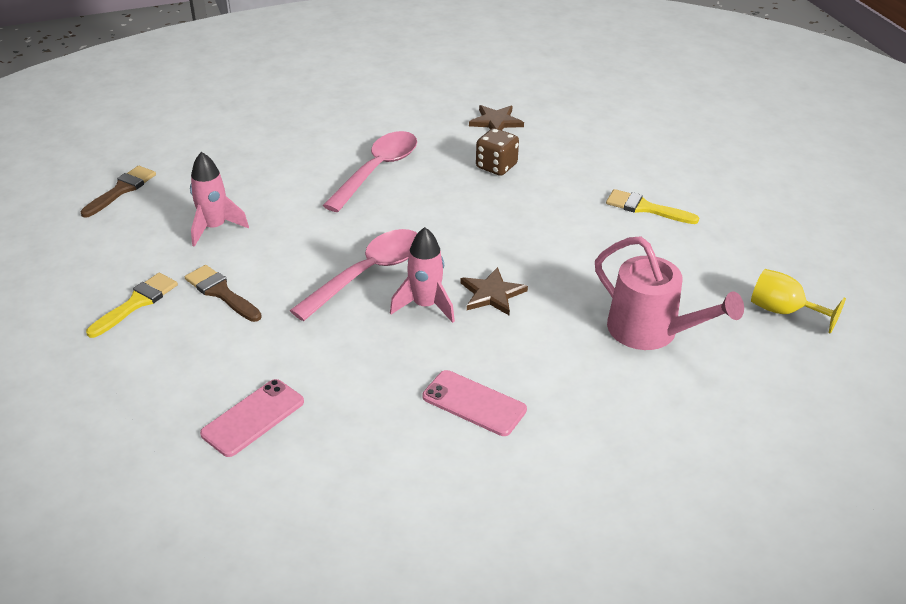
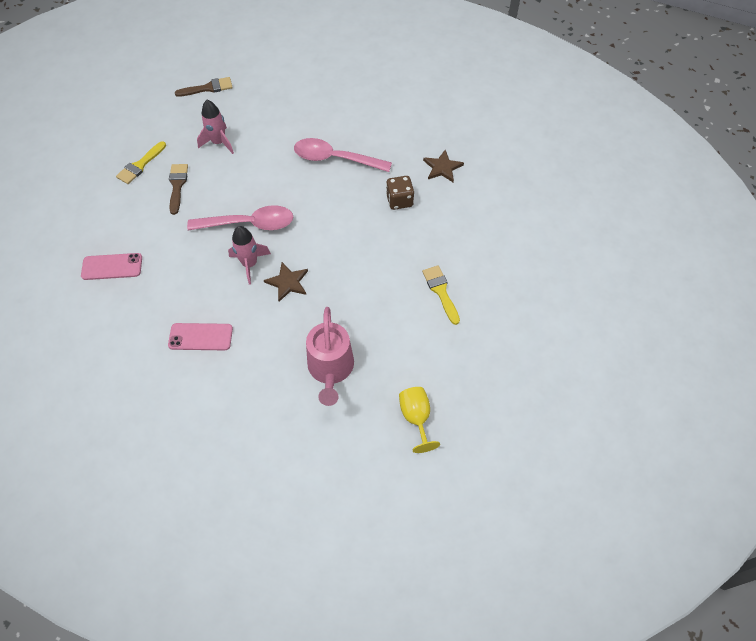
camera: 45 degrees right, 20 degrees up
yellow brush [86,273,178,338] -> yellow brush turned 135 degrees clockwise [116,141,166,184]
pink spoon [323,131,417,212] -> pink spoon turned 150 degrees counterclockwise [294,138,392,172]
pink phone [422,370,527,436] -> pink phone turned 75 degrees counterclockwise [168,323,233,350]

